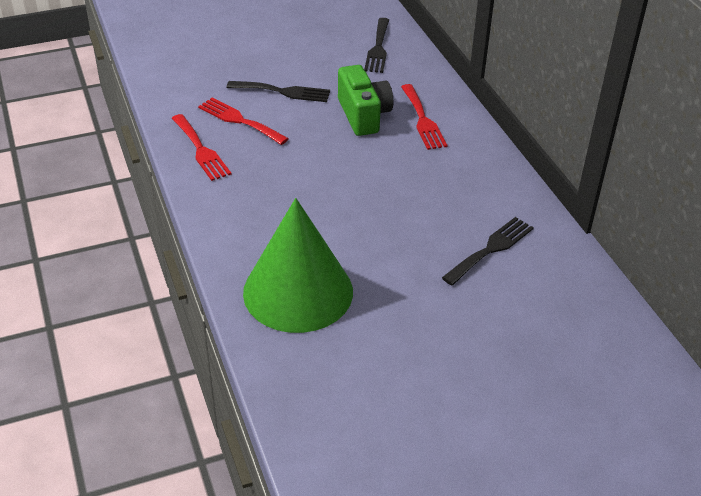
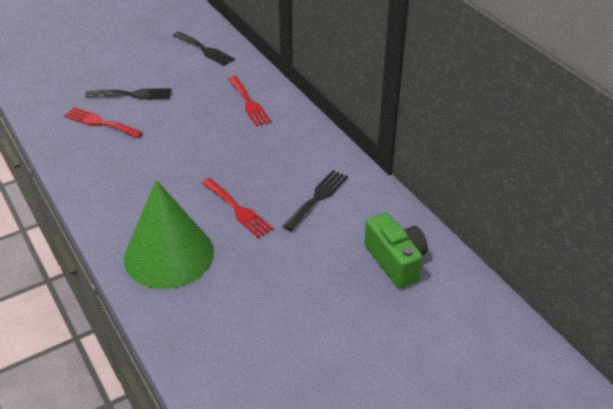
camera: 10 degrees left, 0 degrees up
red fork [172,114,232,181] -> red fork moved to [202,178,273,238]
green camera [338,65,393,136] -> green camera moved to [364,213,428,288]
black fork [364,18,389,73] -> black fork turned 45 degrees counterclockwise [173,31,235,66]

